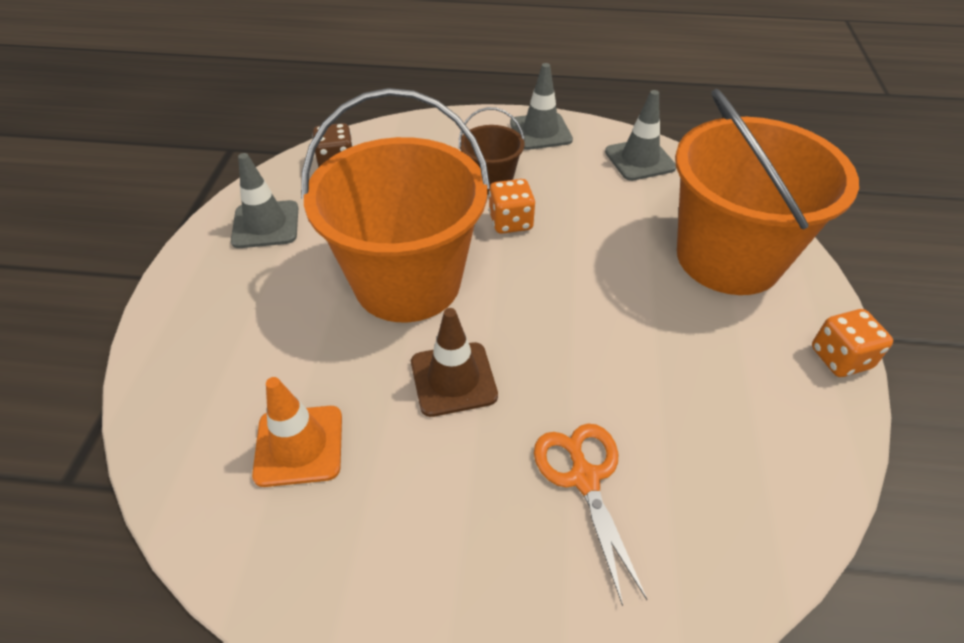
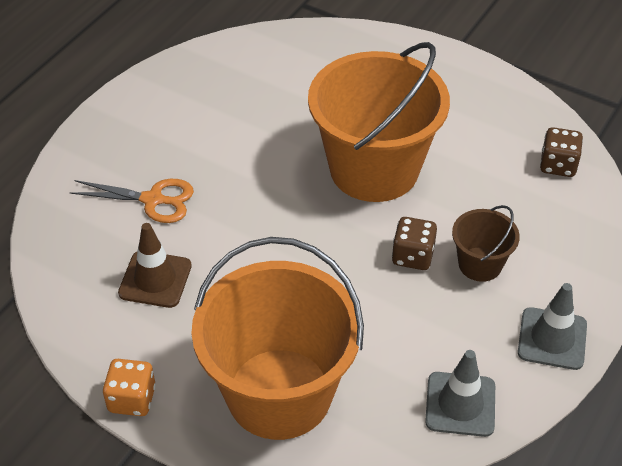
camera: 115 degrees right, 0 degrees up
grey traffic cone [231,153,298,248] -> none
orange traffic cone [252,377,342,487] -> none
brown traffic cone [411,308,498,417] -> brown traffic cone moved to [118,223,192,308]
orange dice [489,179,535,234] -> brown dice [392,217,437,270]

